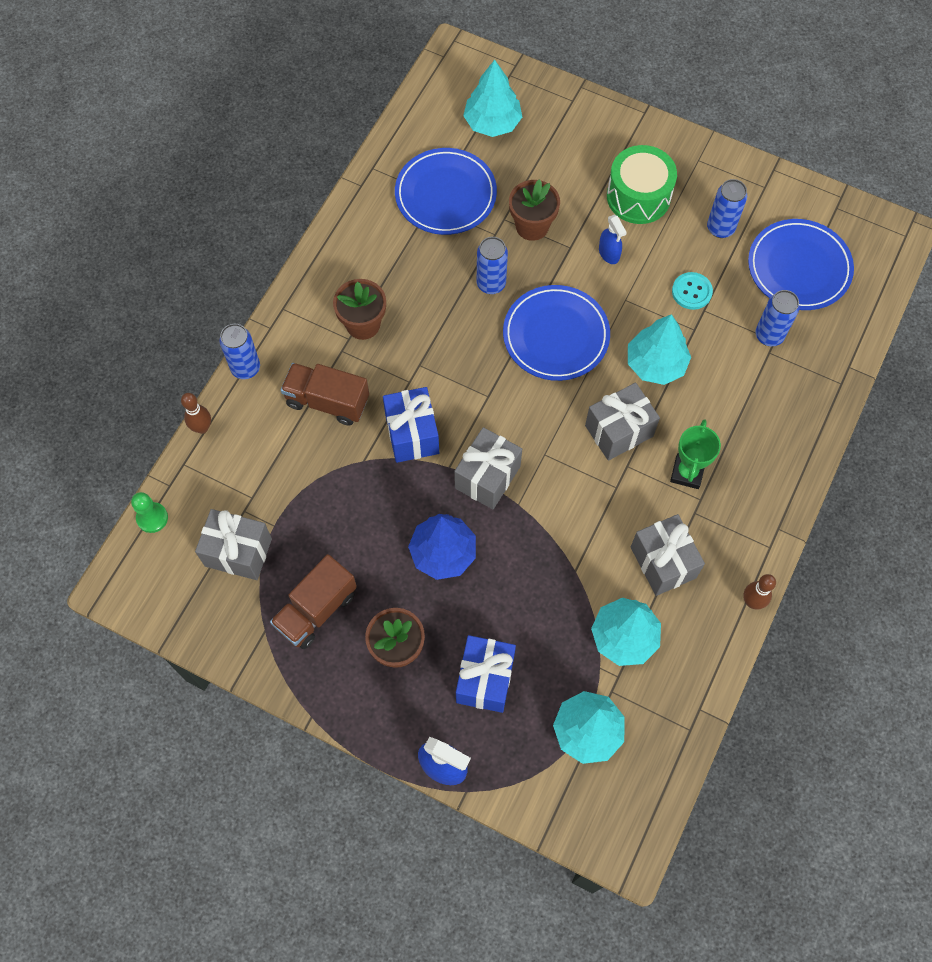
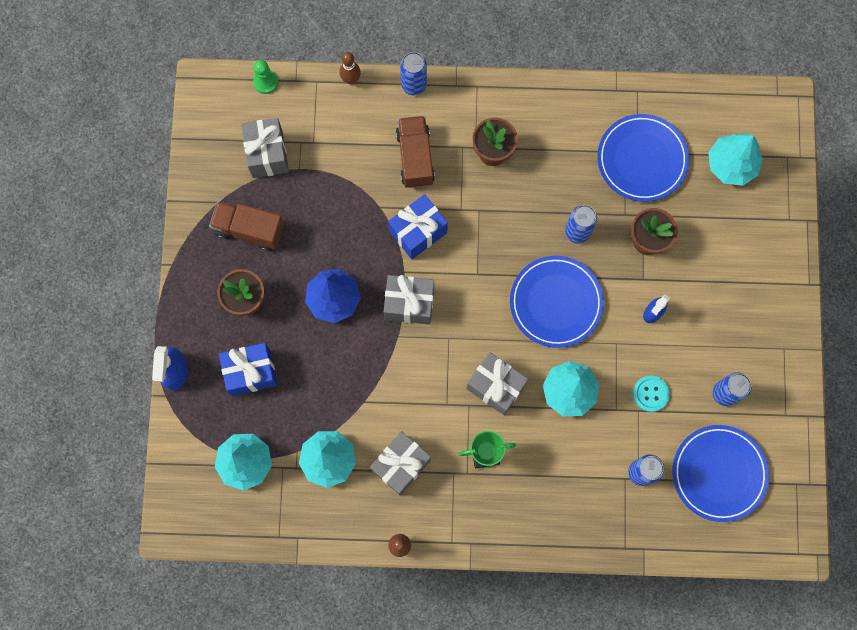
camera: 65 degrees right, 10 degrees up
green drum [607,145,677,224] -> none

